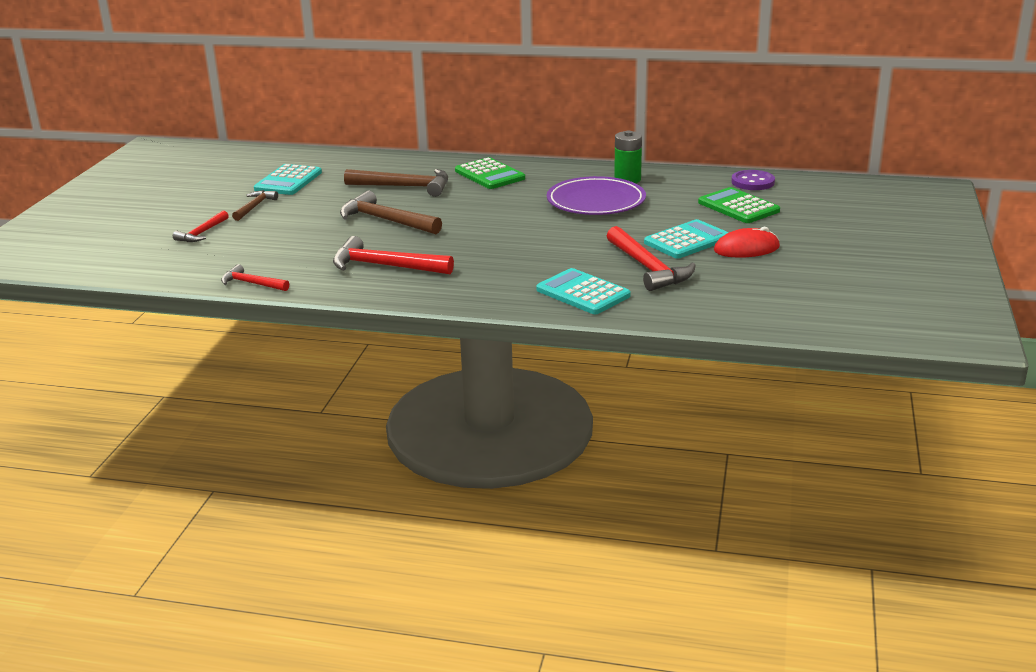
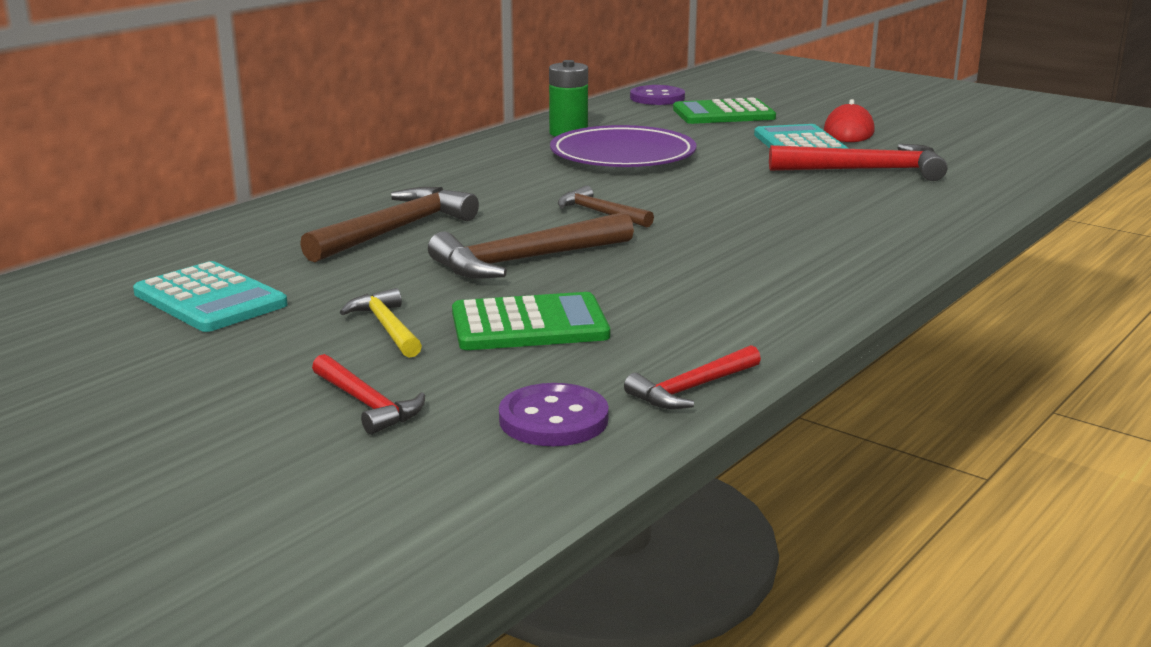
camera: 65 degrees left, 5 degrees down
brown hammer [232,190,278,221] -> brown hammer moved to [558,186,654,228]
red hammer [333,236,454,274] -> none
green calculator [455,157,525,189] -> green calculator moved to [452,292,610,350]
turquoise calculator [536,268,631,314] -> none
none -> yellow hammer [340,288,422,358]
none -> purple button [499,383,609,446]

